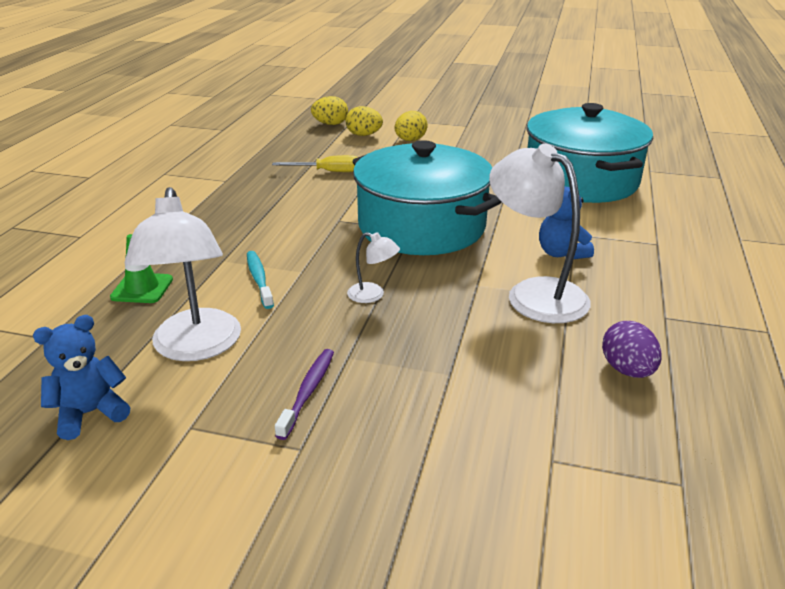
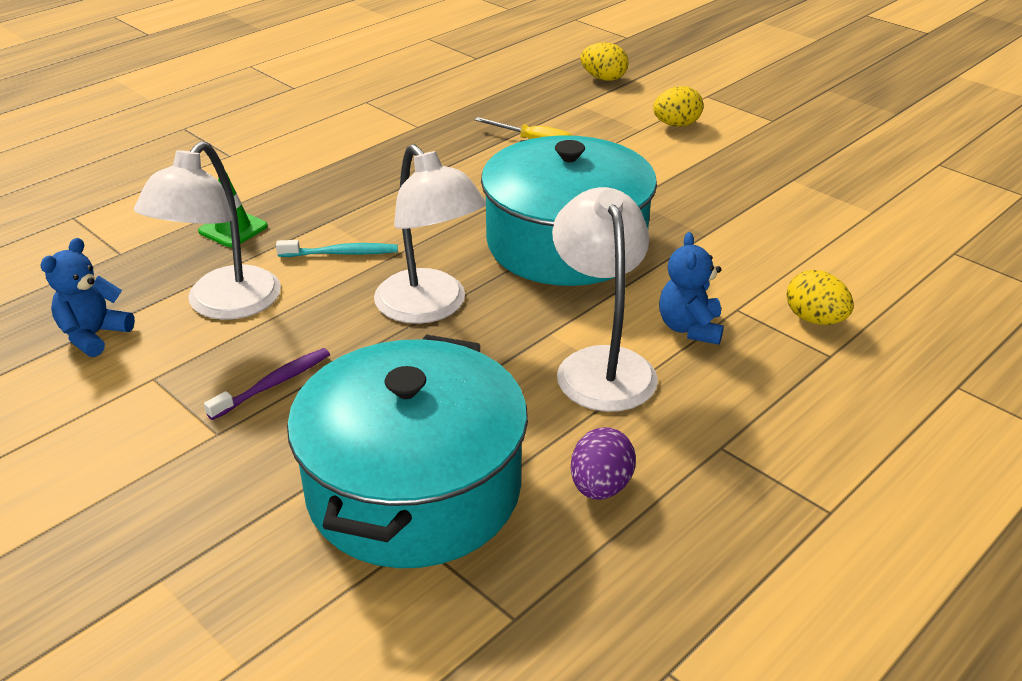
camera: 30 degrees right, 5 degrees up
blue teddy bear [33,315,131,440] -> blue teddy bear turned 60 degrees counterclockwise [40,238,135,357]
turquoise toothbrush [247,251,274,309] -> turquoise toothbrush turned 75 degrees clockwise [276,240,398,257]
yellow egg [345,106,383,136] -> yellow egg moved to [786,270,854,325]
white lamp [347,232,400,303] -> white lamp [374,144,486,324], size x2.15
turquoise pot [526,103,653,203] -> turquoise pot moved to [287,335,528,568]

